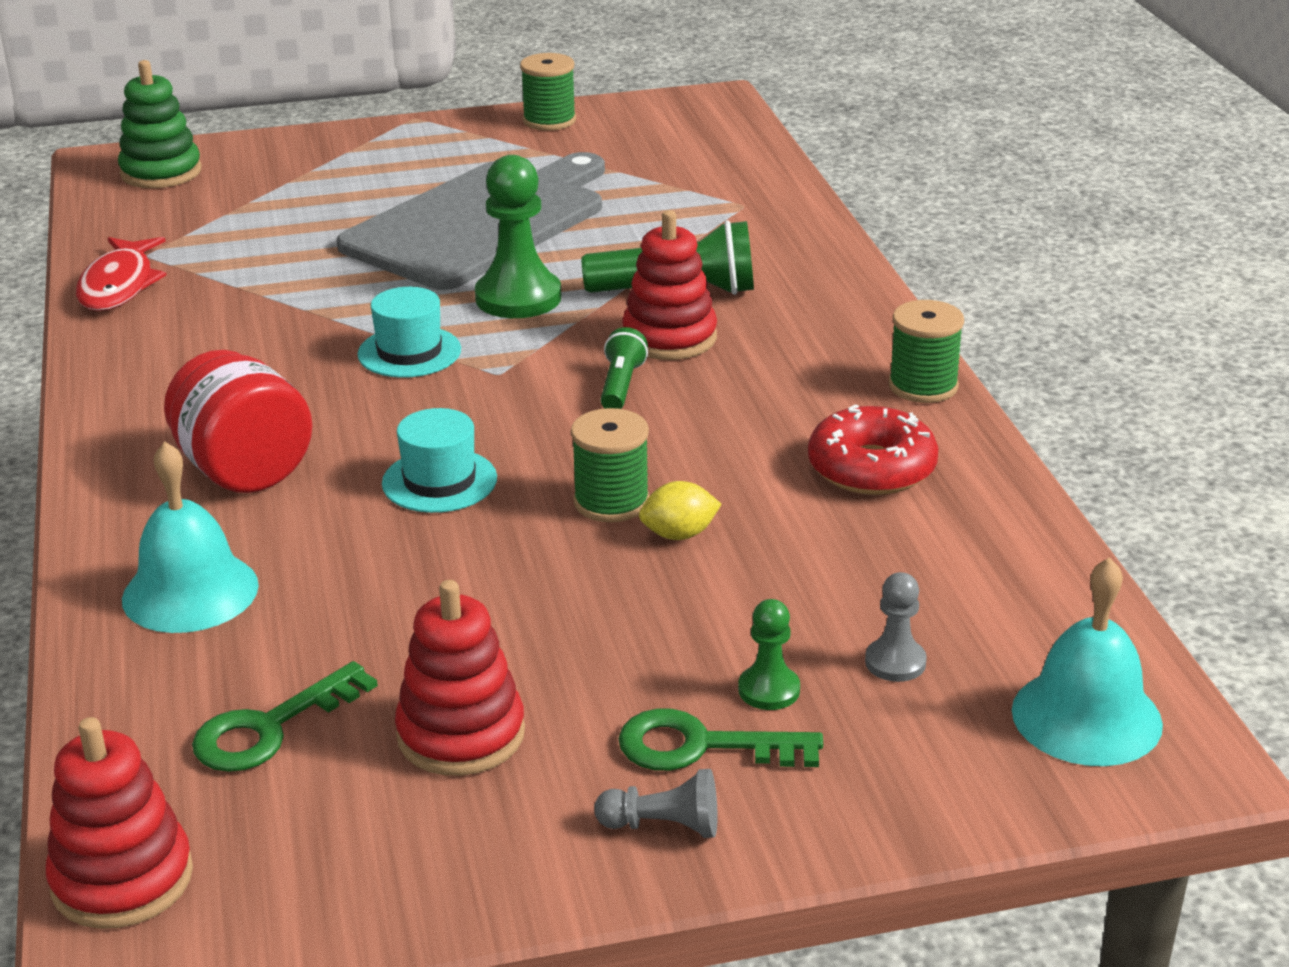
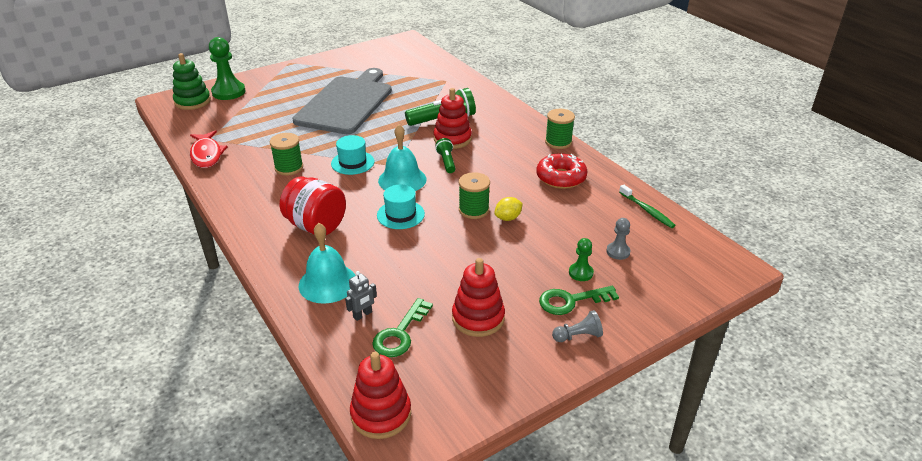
camera: 20 degrees left, 5 degrees up
green pawn [475,155,561,318] -> green pawn moved to [209,37,246,100]
green spool [520,53,576,131] -> green spool moved to [270,133,303,175]
turquoise bell [1012,557,1163,766] -> turquoise bell moved to [378,124,427,191]
none -> grey robot [345,271,377,321]
none -> green toothbrush [619,185,676,228]

